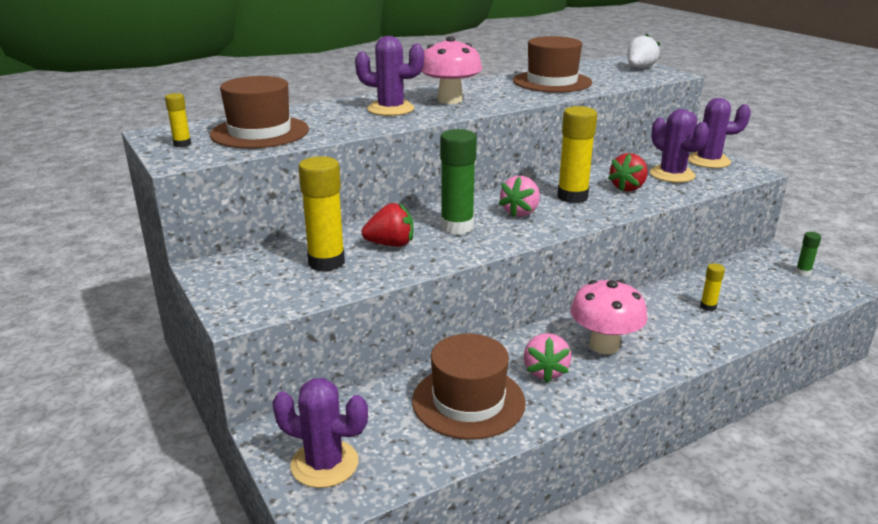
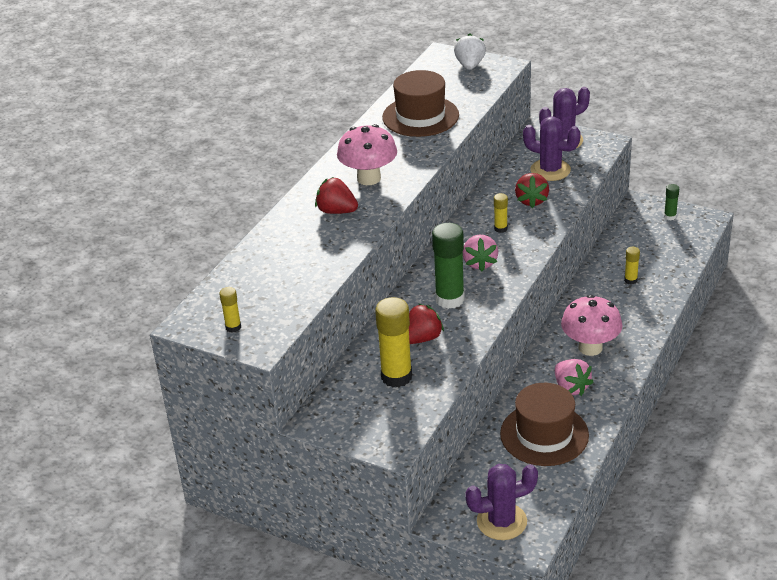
camera: 30 degrees left, 10 degrees up
brown hat [210,76,309,149] -> none
purple cactus [355,36,424,116] -> red strawberry [315,177,358,214]
yellow glue stick [557,106,597,203] -> yellow glue stick [494,193,508,233], size x0.49

